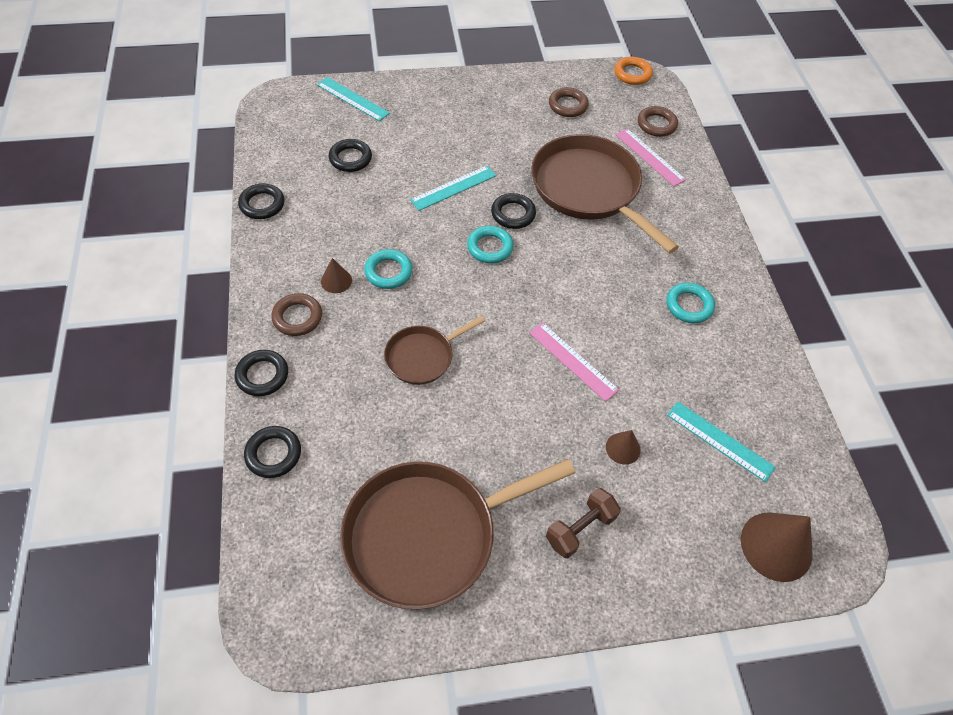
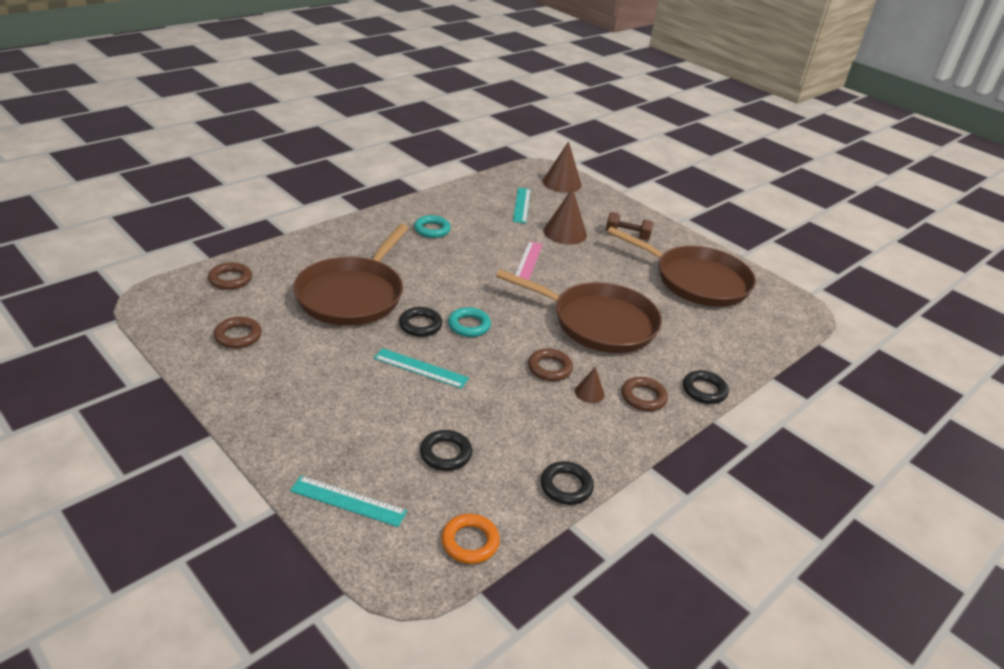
camera: 125 degrees left, 20 degrees down
black ring [244,426,301,478] -> none
turquoise ruler [317,77,390,121] -> turquoise ruler turned 75 degrees counterclockwise [290,476,407,527]
turquoise ring [364,249,413,289] -> brown ring [528,348,573,381]
brown pan [384,316,485,385] -> brown pan [496,269,662,353], size x1.92
brown cone [606,430,641,465] -> brown cone [544,188,587,245], size x1.91
orange ring [614,57,653,85] -> orange ring moved to [441,514,500,564]
pink ruler [615,129,686,187] -> none

